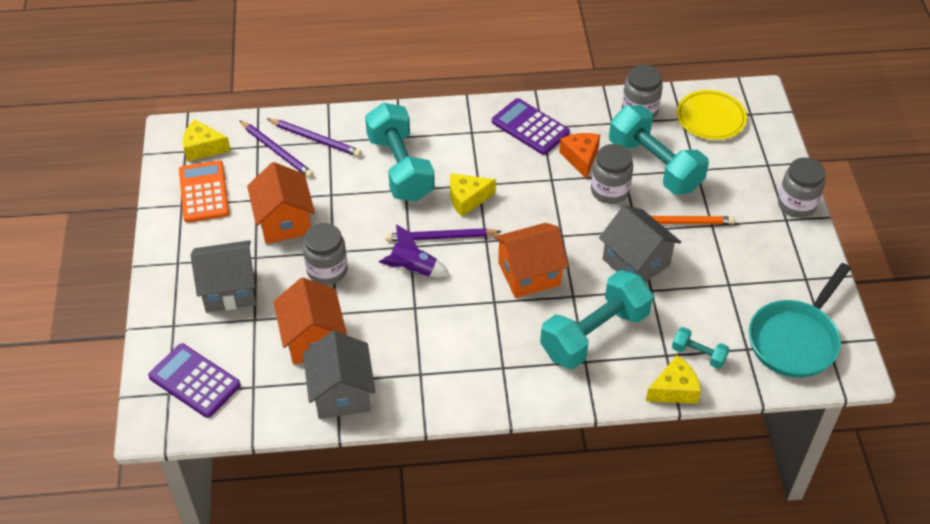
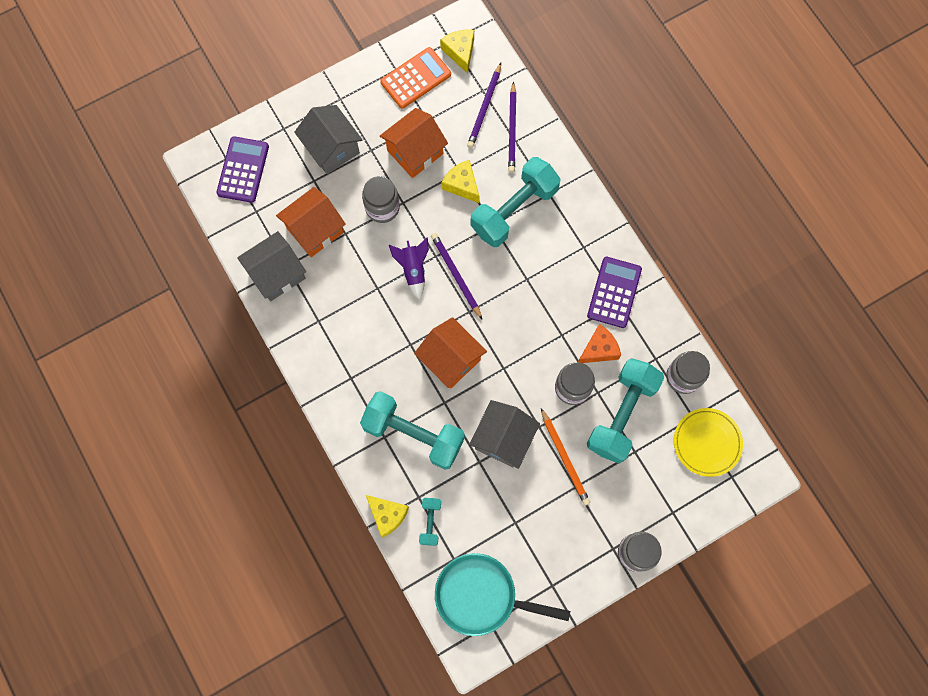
camera: 65 degrees right, 25 degrees up
yellow cheese [450,173,496,217] -> yellow cheese moved to [442,160,480,203]

